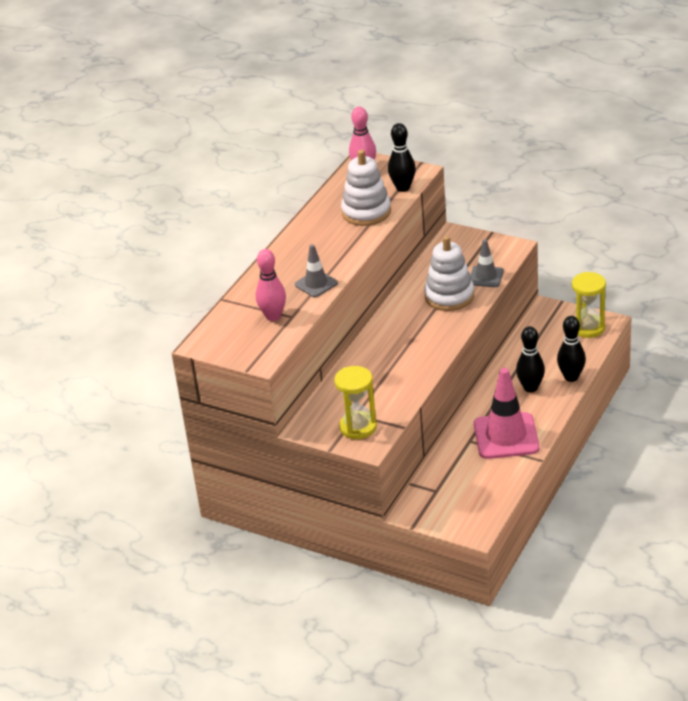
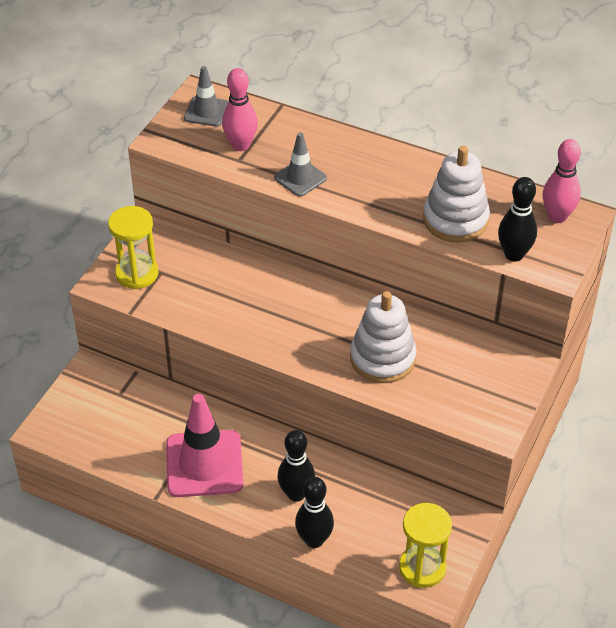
camera: 85 degrees right, 10 degrees up
grey traffic cone [470,239,504,287] -> grey traffic cone moved to [184,66,229,126]

